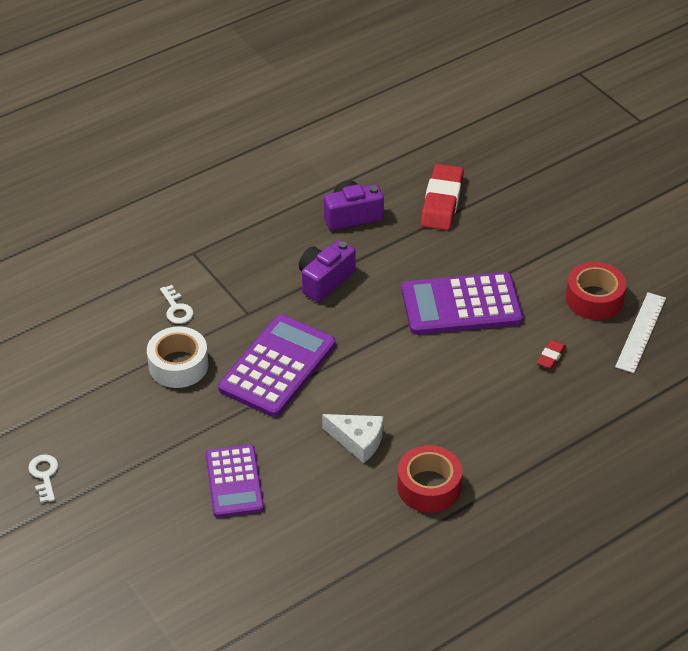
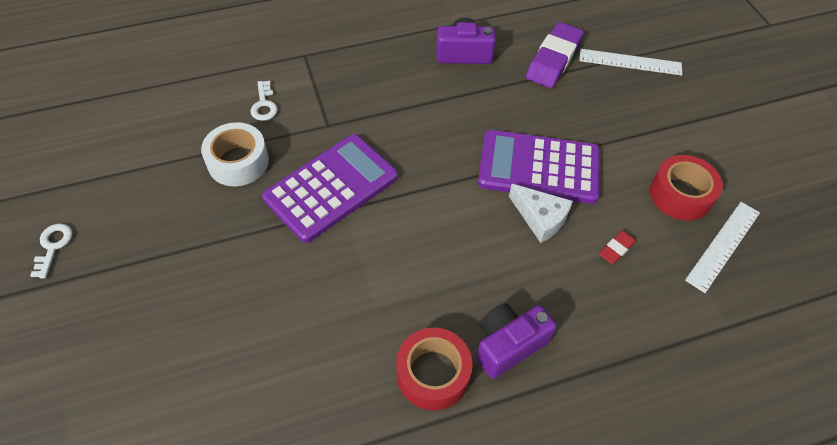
camera: 15 degrees right, 10 degrees up
purple calculator [206,444,264,518] -> none
purple camera [299,240,356,302] -> purple camera moved to [476,303,556,379]
white cheese [322,414,383,463] -> white cheese moved to [509,184,573,243]
red eraser [421,164,464,231] -> purple eraser [526,22,584,88]
none -> white ruler [580,49,682,75]

